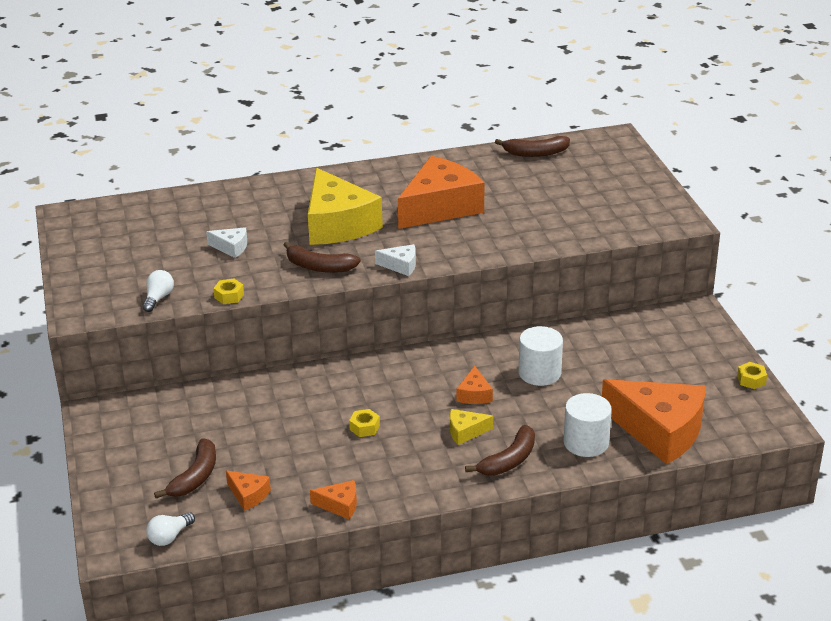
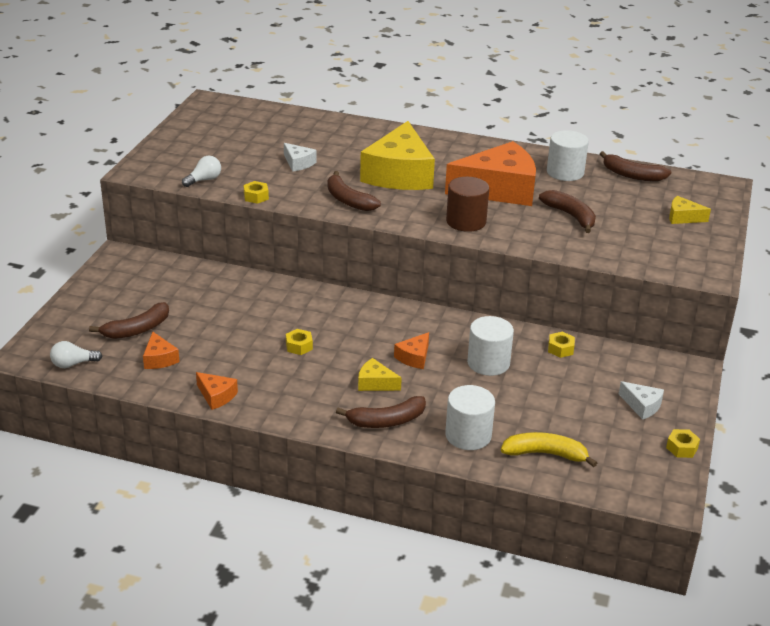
camera: 30 degrees right, 0 degrees up
white cheese [375,244,416,276] -> white cheese moved to [619,381,664,420]
orange cheese [602,379,706,464] -> yellow banana [501,432,597,467]
none -> brown cylinder [446,177,489,232]
none -> brown banana [539,190,596,233]
none -> white cylinder [547,130,589,181]
none -> yellow nut [548,332,575,358]
none -> yellow cheese [669,196,711,224]

